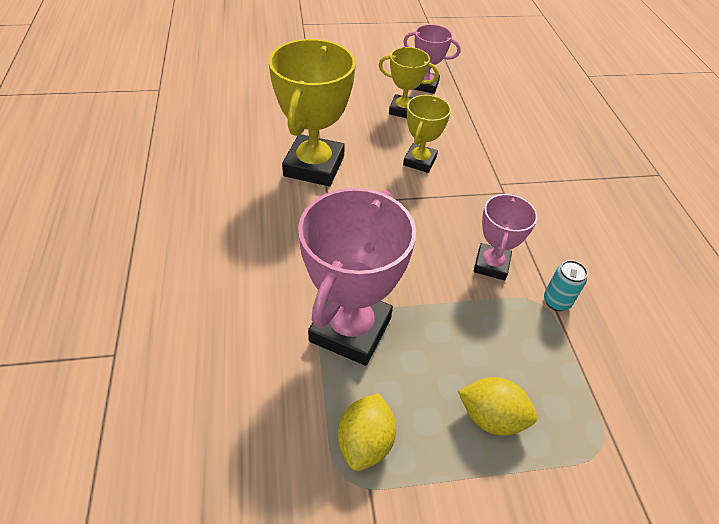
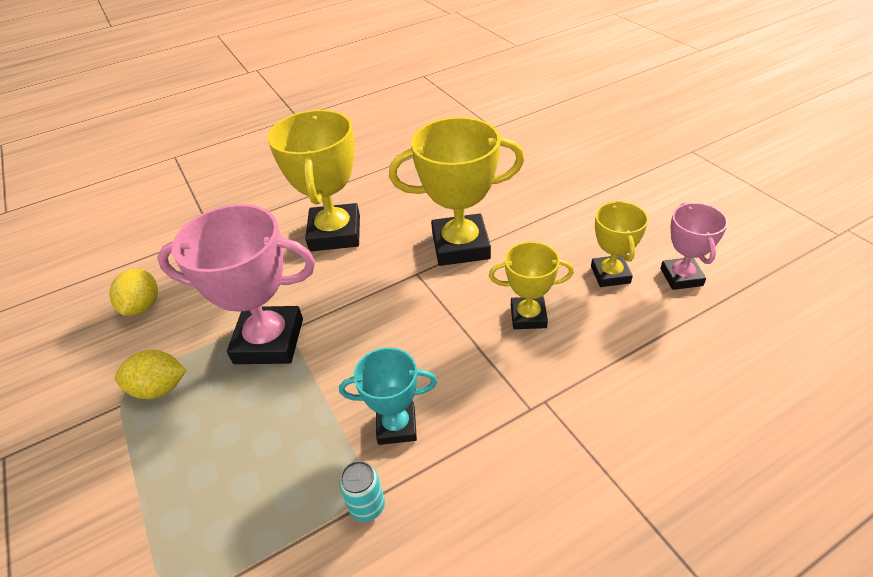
camera: 75 degrees right, 5 degrees down
yellow lemon [458,377,537,436] -> yellow lemon moved to [109,269,158,316]
pink trophy [474,194,538,280] -> turquoise trophy [339,347,437,445]
none -> yellow trophy [267,110,360,251]

